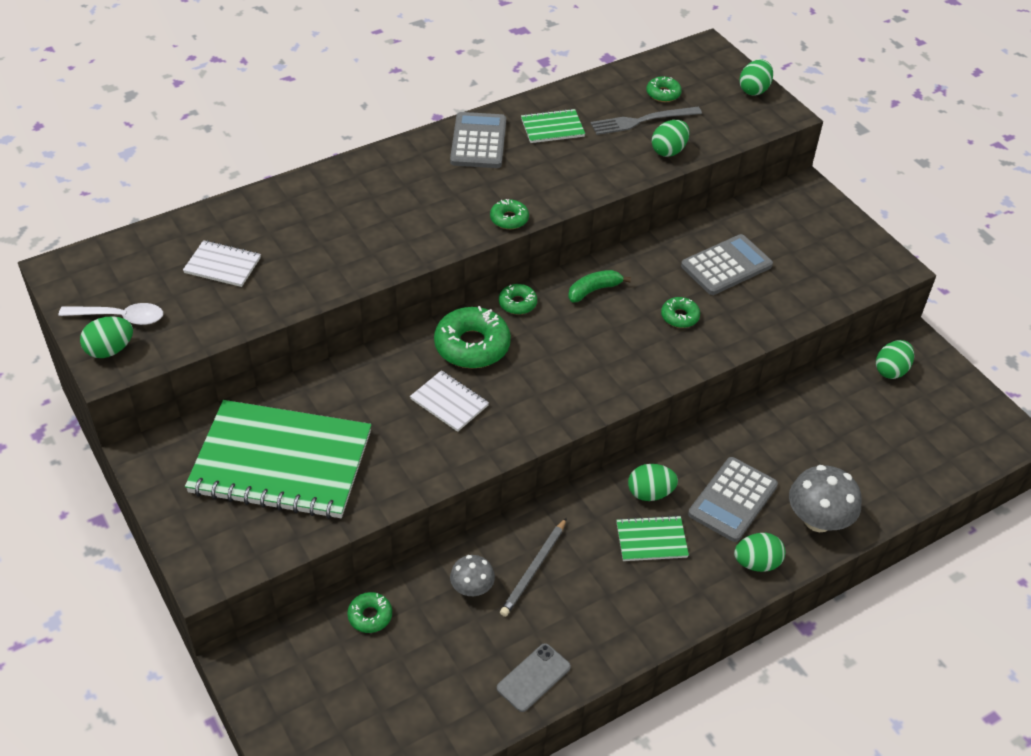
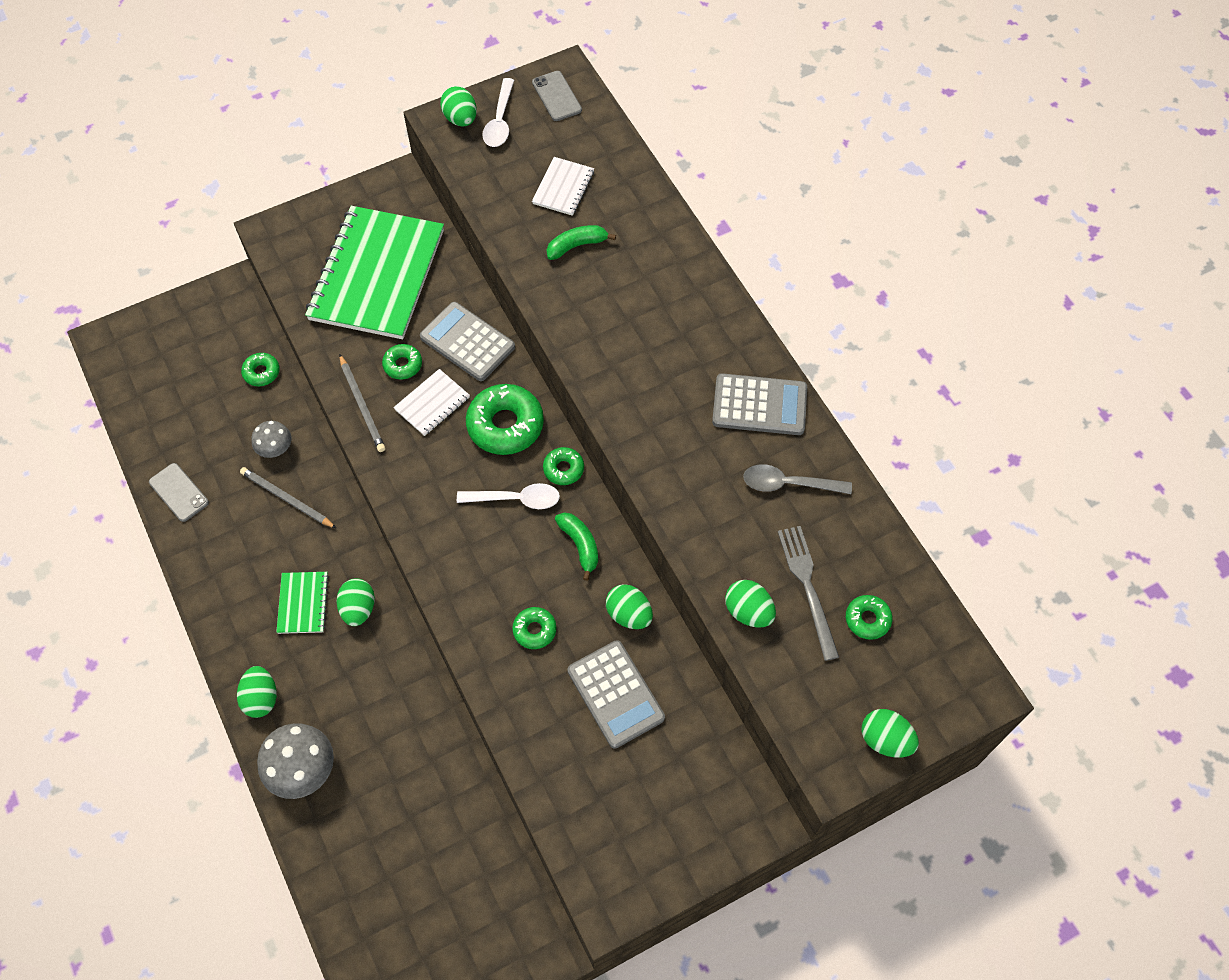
camera: 95 degrees right, 15 degrees up
green donut [490,199,529,229] -> green donut moved to [382,344,422,380]
green notebook [521,109,585,143] -> grey spoon [743,464,852,494]
grey calculator [688,457,778,542] -> grey calculator moved to [420,302,515,381]
green egg [876,340,914,379] -> green egg moved to [606,584,653,629]
none -> grey pencil [339,354,385,452]
none -> white spoon [457,483,560,509]
none -> grey phone [532,71,582,121]
none -> green banana [547,225,616,260]

